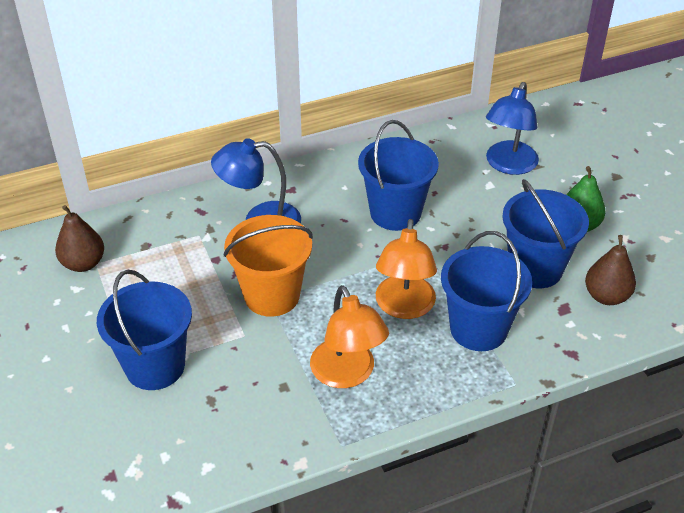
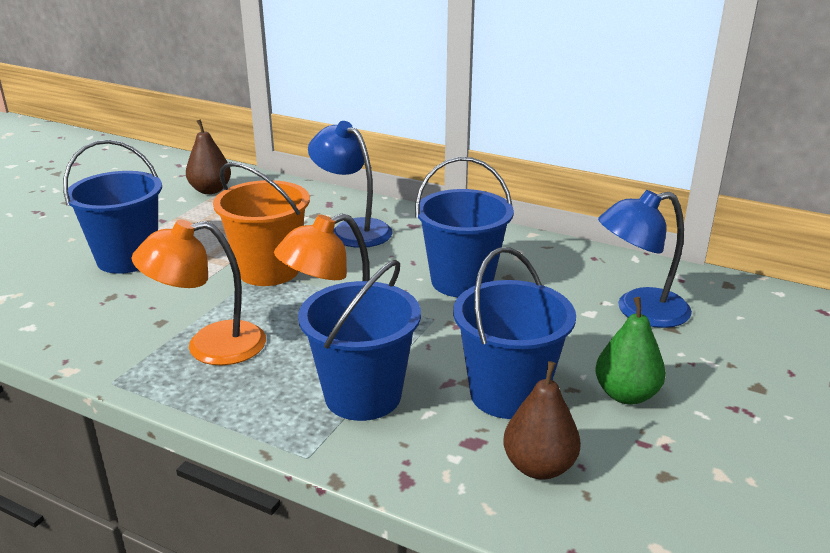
camera: 50 degrees right, 15 degrees down
orange lamp [310,285,389,388] -> orange lamp turned 45 degrees clockwise [132,220,266,365]

